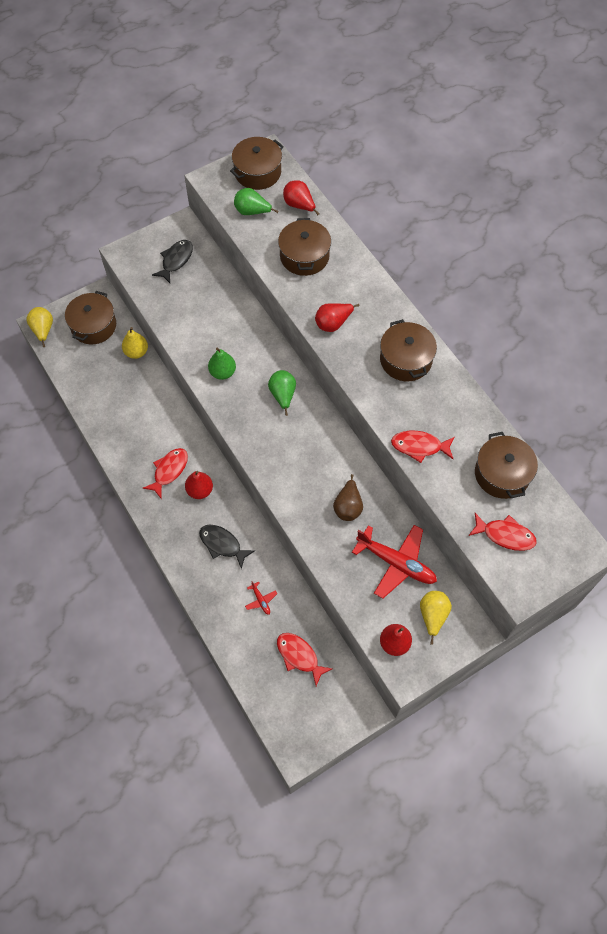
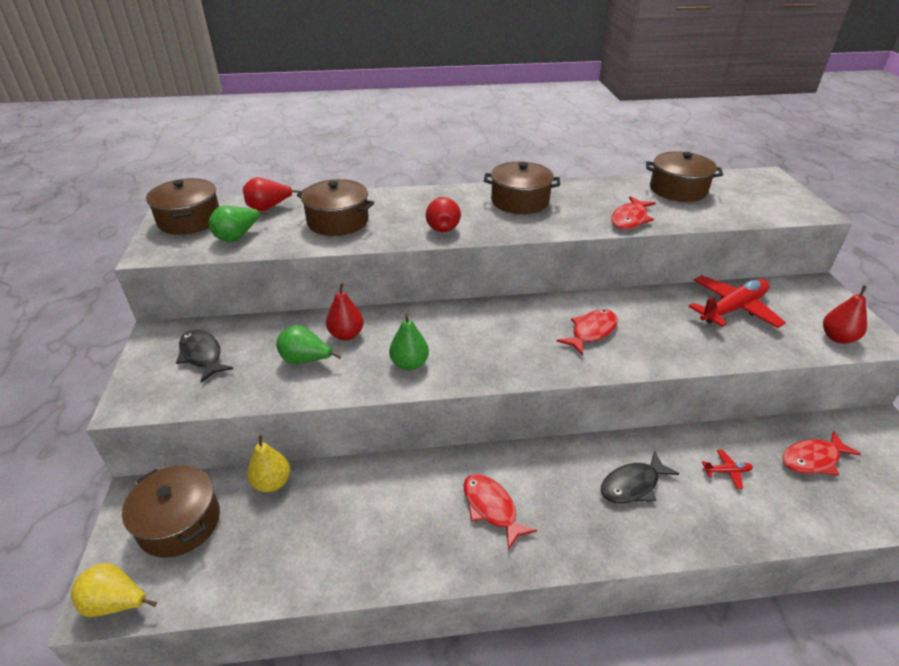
camera: 65 degrees left, 25 degrees down
red pear [185,471,213,499] -> red pear moved to [326,283,364,340]
green pear [268,370,296,416] -> green pear moved to [276,325,342,364]
brown pear [333,474,363,521] -> none
yellow pear [420,591,452,645] -> none
red fish [468,513,537,551] -> red fish moved to [557,309,618,356]

